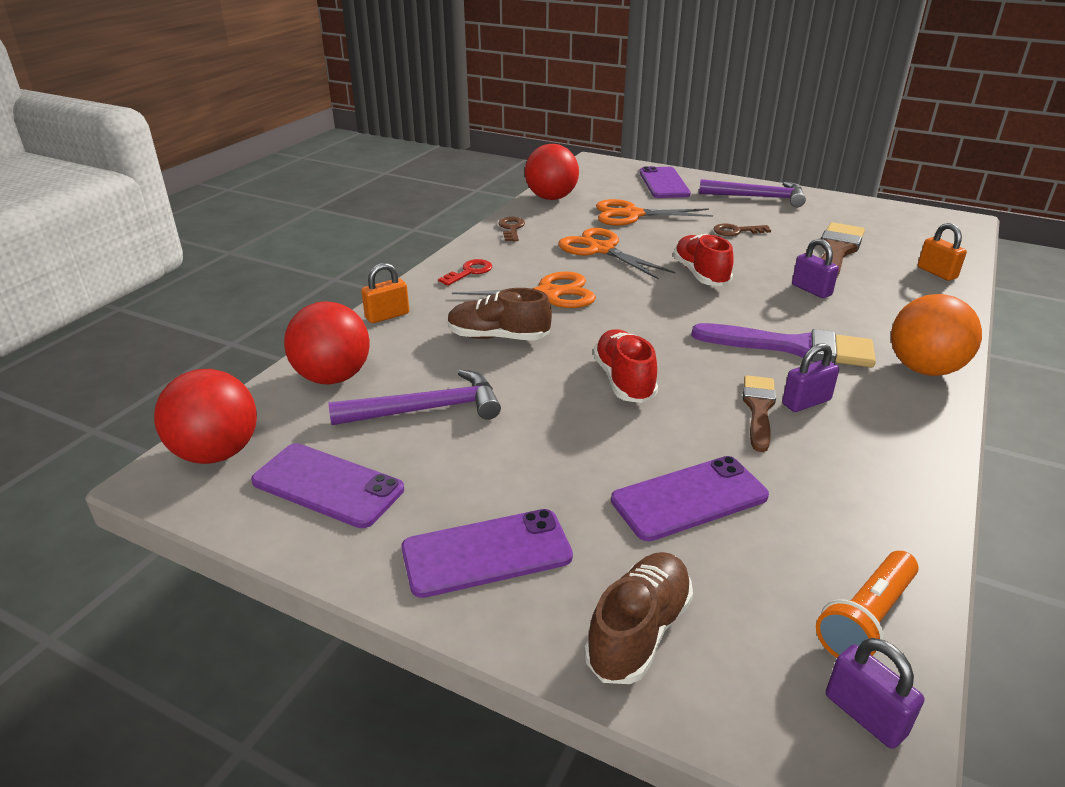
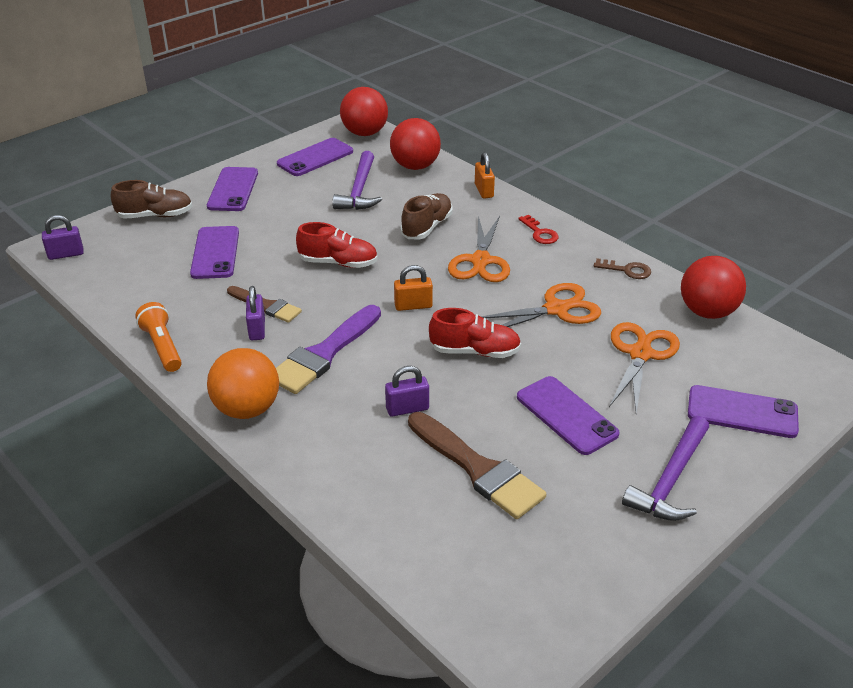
camera: 110 degrees right, 5 degrees up
brown shoe [584,552,693,684] -> brown shoe turned 60 degrees counterclockwise [111,180,193,219]
brown key [714,223,771,236] -> purple phone [517,376,620,455]
orange flashlight [816,551,918,658] -> orange flashlight moved to [135,302,182,372]
orange padlock [918,223,967,281] -> orange padlock moved to [394,265,433,311]

